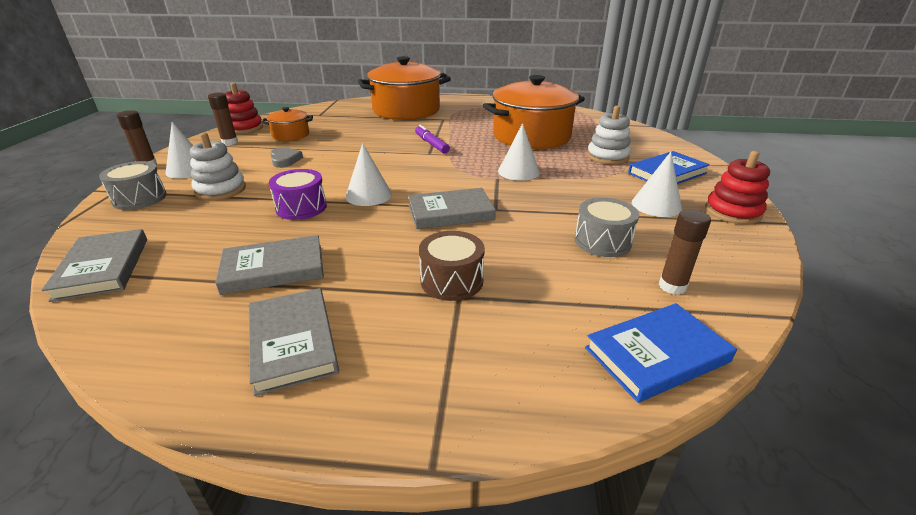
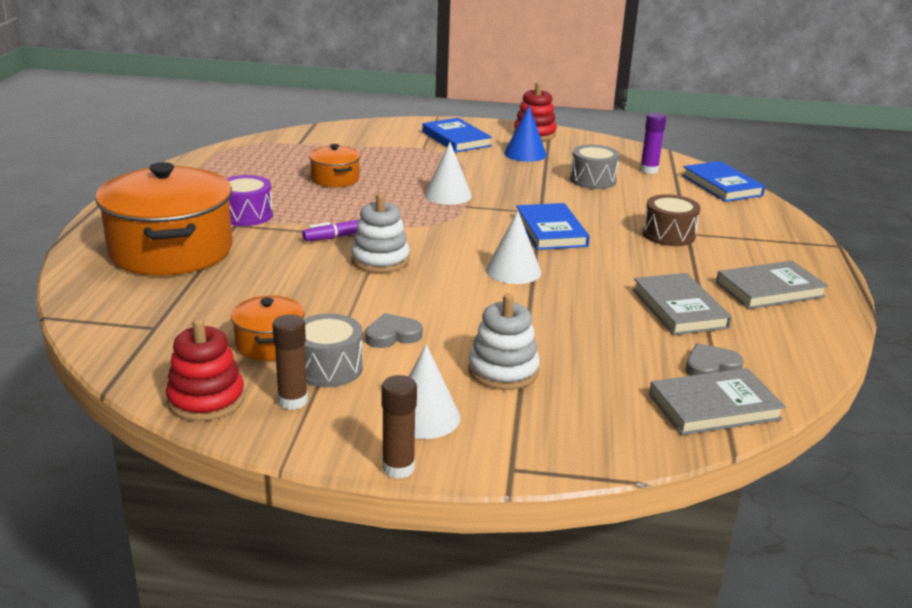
camera: 90 degrees left, 5 degrees down
grey drum [99,161,167,210] -> grey drum moved to [303,314,363,387]
purple drum [269,169,327,220] -> purple drum moved to [226,175,273,226]
grey book [408,188,496,229] -> blue book [516,203,590,250]
orange pot [483,75,585,149] -> orange pot [309,144,361,187], size x0.47
white stacking toy [587,106,631,165] -> white stacking toy moved to [351,193,410,273]
white cone [632,152,682,217] -> blue cone [504,106,547,162]
brown glue stick [659,209,711,295] -> purple glue stick [640,113,666,174]
none -> grey heart [686,343,744,376]

